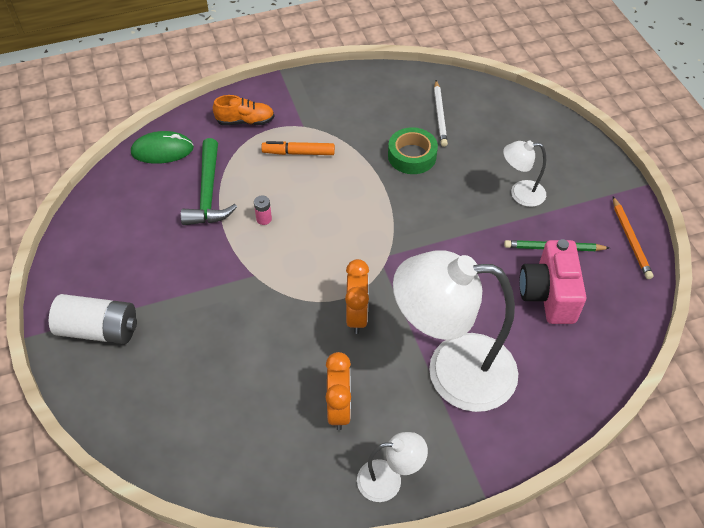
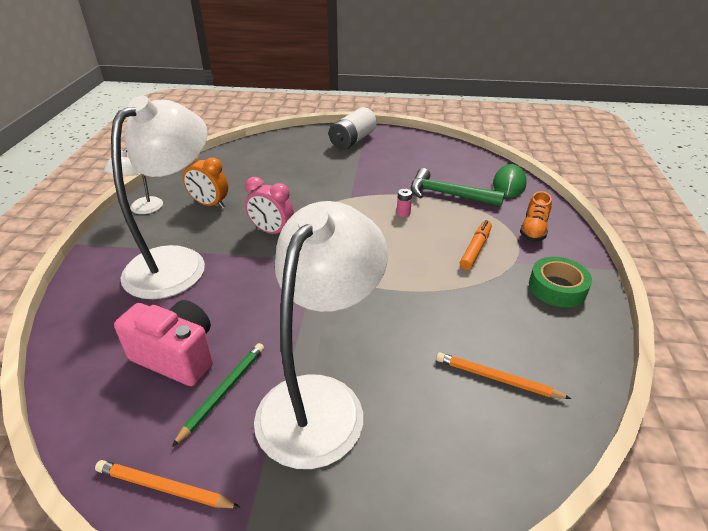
camera: 115 degrees right, 15 degrees down
orange clock [345,259,369,334] -> pink clock [245,177,294,234]
green tape [388,127,438,174] -> green tape moved to [529,257,592,307]
white pencil [434,80,448,147] -> orange pencil [436,352,571,399]
white lamp [503,140,546,207] -> white lamp [254,201,388,469], size x2.17

